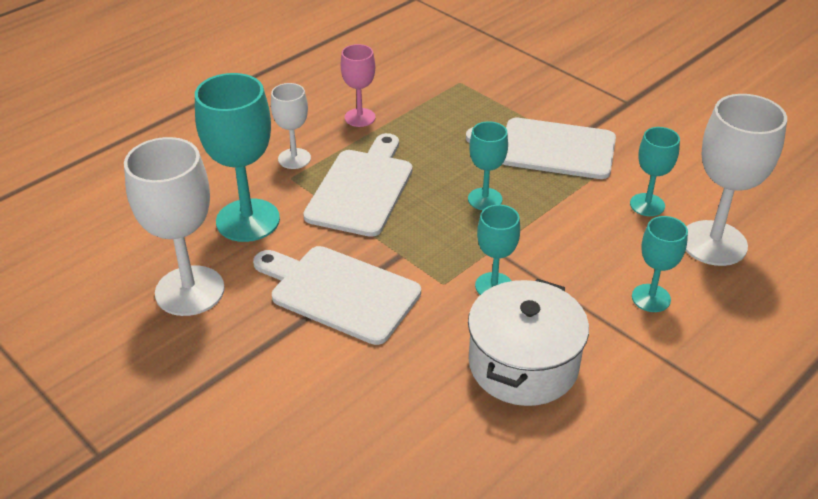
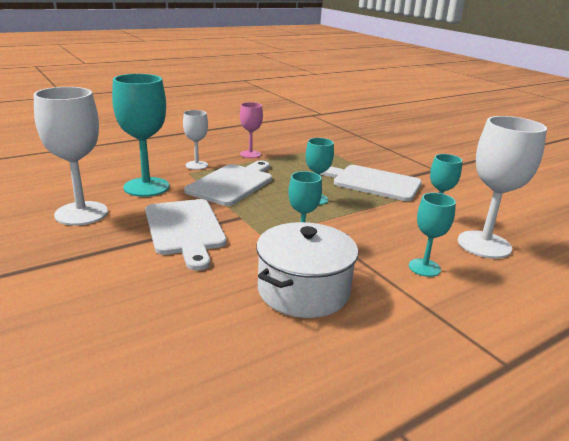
camera: 10 degrees right, 15 degrees down
white cutting board [253,246,421,345] -> white cutting board turned 150 degrees counterclockwise [145,199,227,271]

